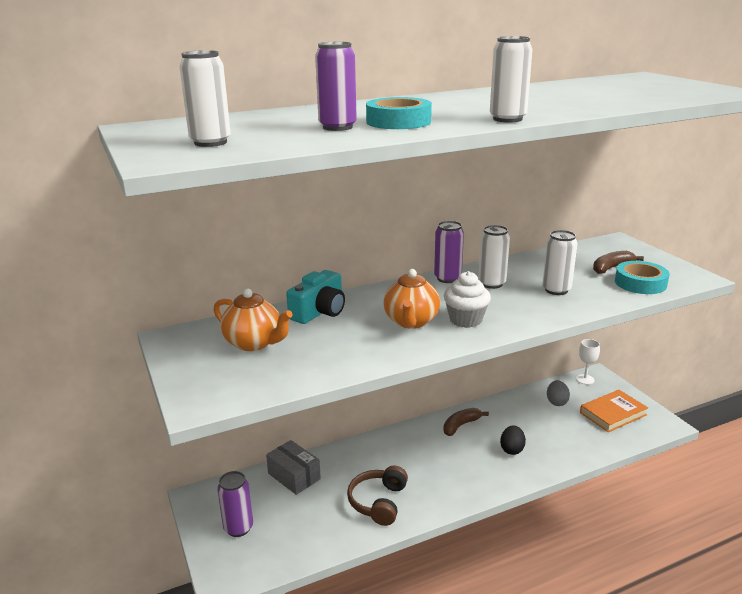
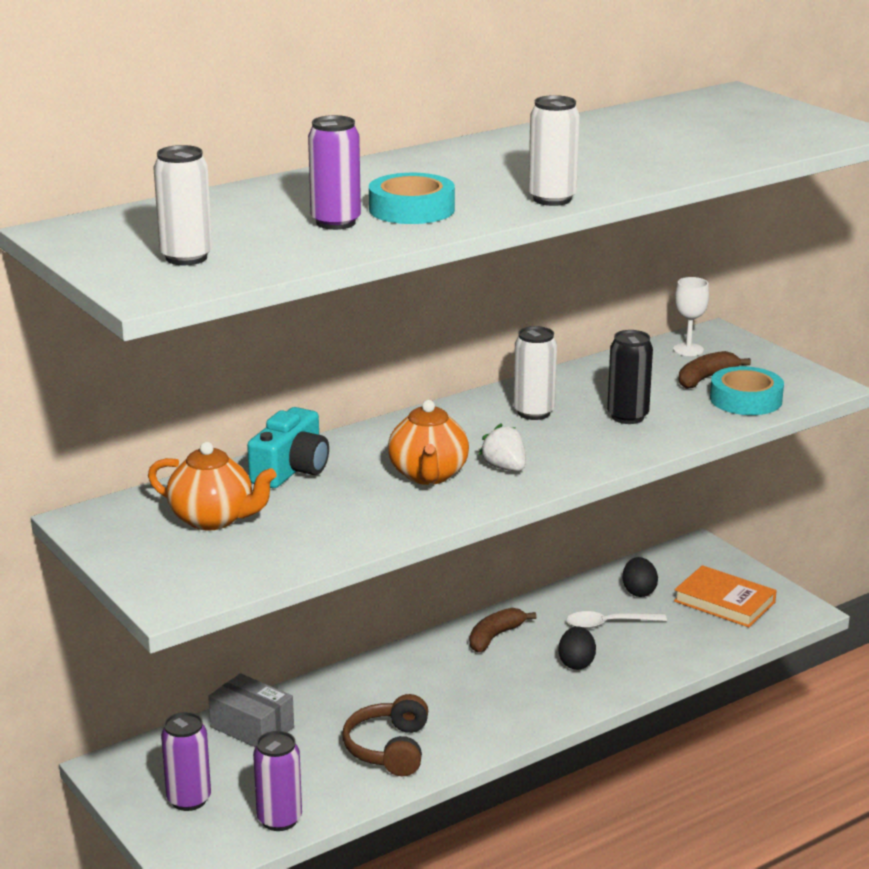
camera: 10 degrees left, 0 degrees up
purple can [434,221,464,283] -> purple can moved to [253,731,302,831]
white cupcake [444,271,491,328] -> white strawberry [479,423,526,471]
white can [543,230,577,295] -> black can [607,330,653,424]
grey egg [547,380,570,406] -> black egg [622,557,658,597]
white goblet [576,339,600,385] -> white goblet moved to [673,277,709,356]
orange book [580,390,648,432] -> orange book turned 75 degrees clockwise [674,565,777,627]
none -> white spoon [566,611,667,629]

